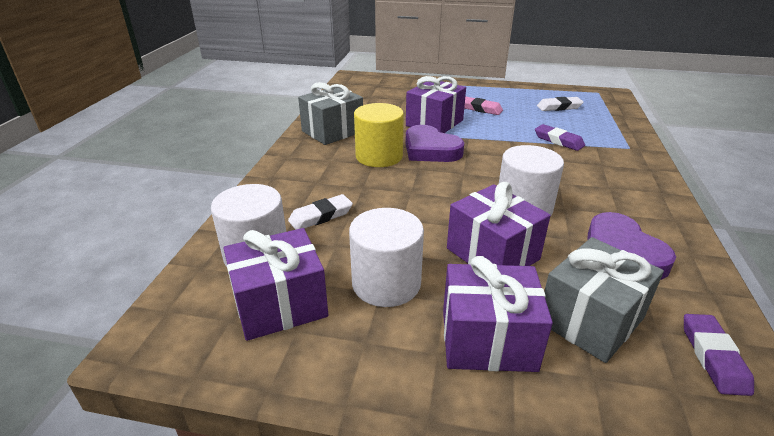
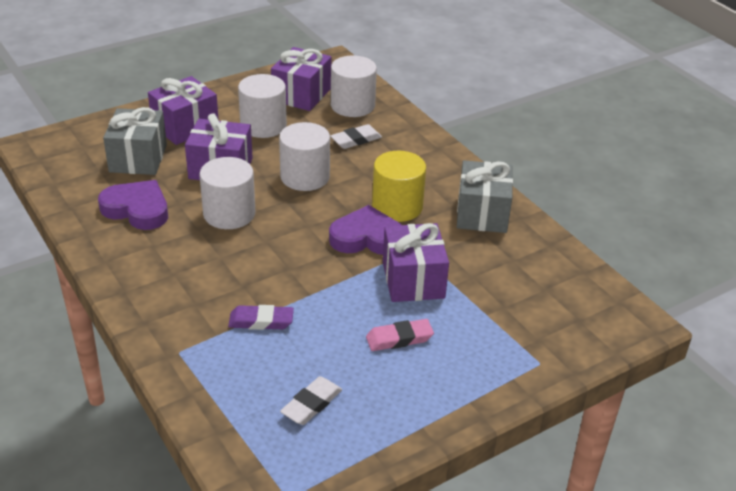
camera: 135 degrees right, 5 degrees up
white eraser [288,194,353,230] -> white eraser turned 45 degrees clockwise [330,124,382,149]
purple eraser [684,314,754,396] -> none
none -> white cylinder [279,122,330,191]

